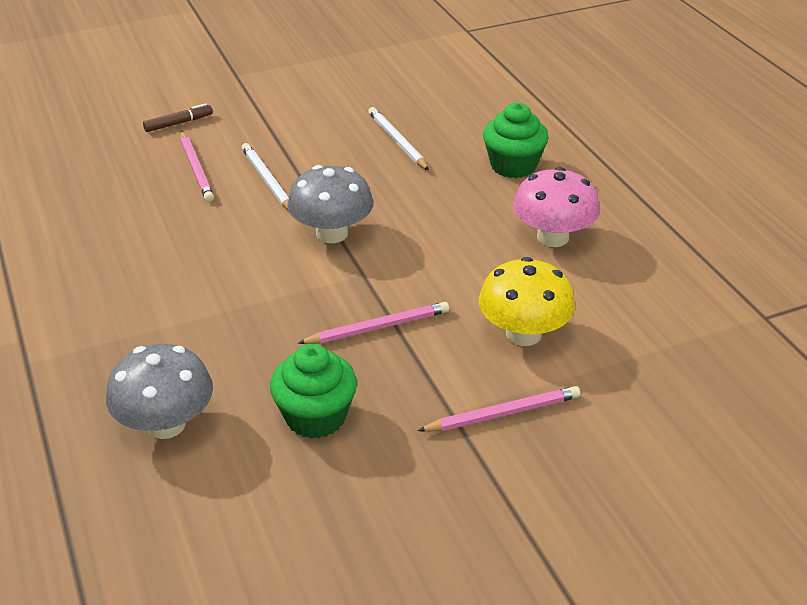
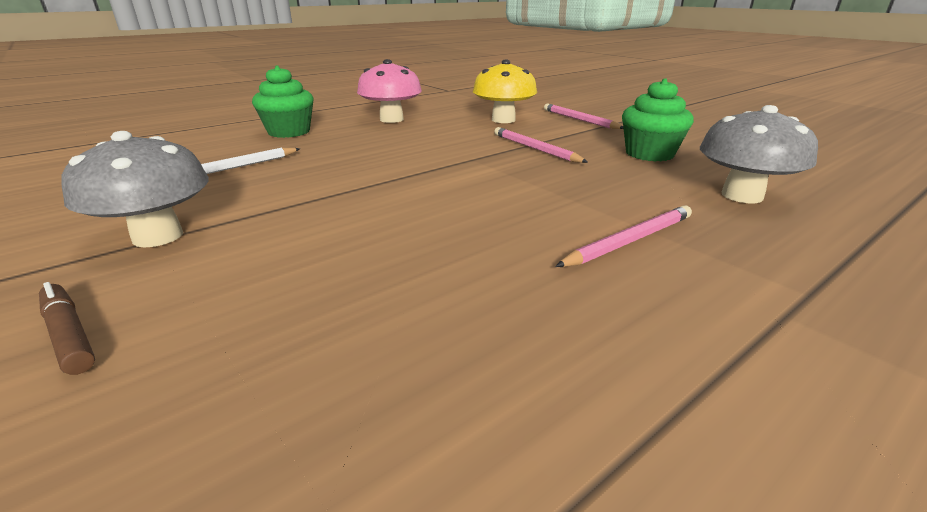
camera: 105 degrees left, 10 degrees down
pink pencil [180,131,214,202] -> pink pencil moved to [555,205,692,267]
white pencil [242,143,289,210] -> none
grey mushroom [287,165,373,243] -> grey mushroom moved to [62,131,209,248]

